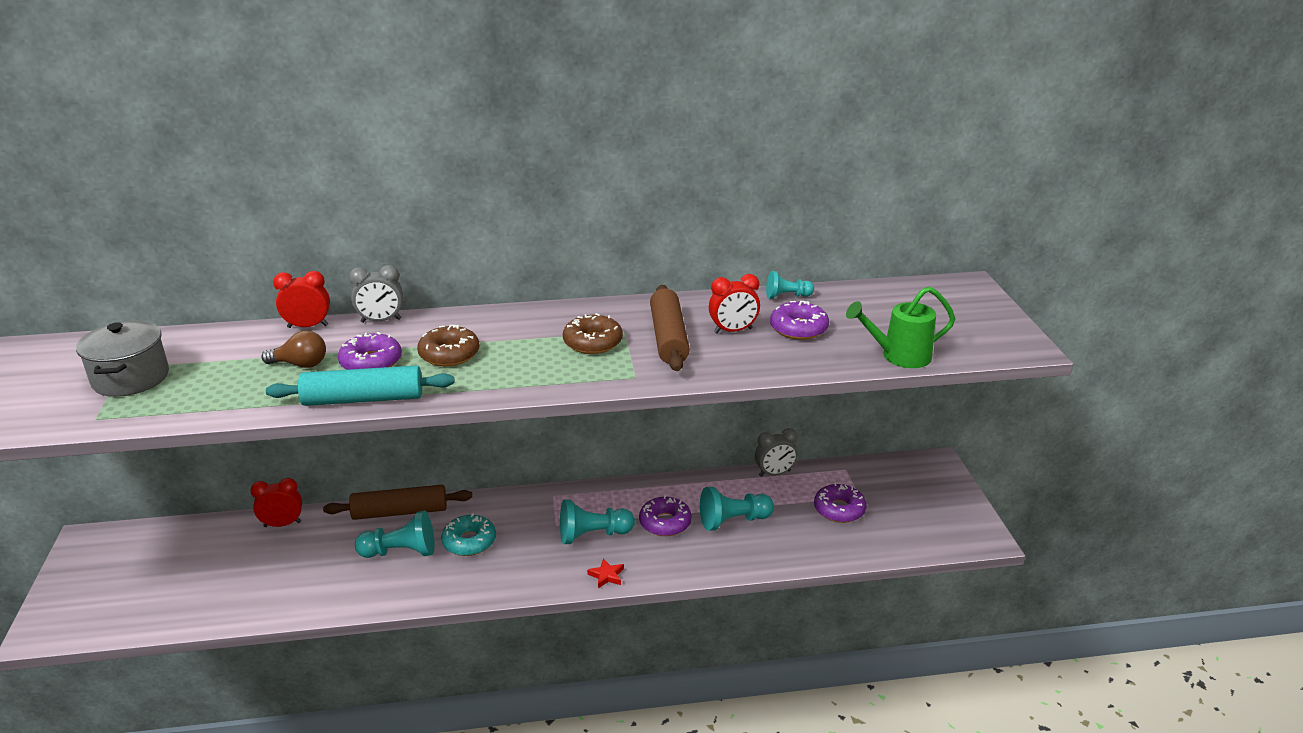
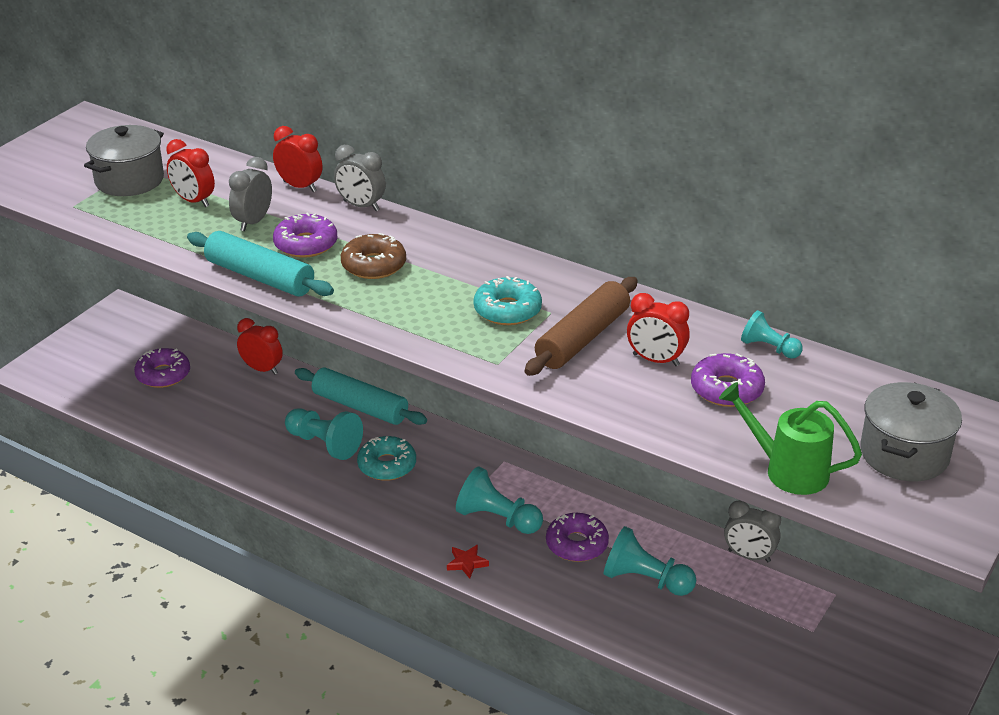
camera: 40 degrees right, 5 degrees up
brown light bulb [261,330,326,368] -> grey clock [229,157,272,231]
brown rolling pin [323,485,472,520] -> turquoise rolling pin [295,368,427,425]
brown donut [563,313,623,354] -> turquoise donut [474,276,542,325]
purple donut [814,483,866,523] -> purple donut moved to [134,348,190,388]
none -> red clock [166,139,215,207]
none -> grey pot [860,382,962,481]

